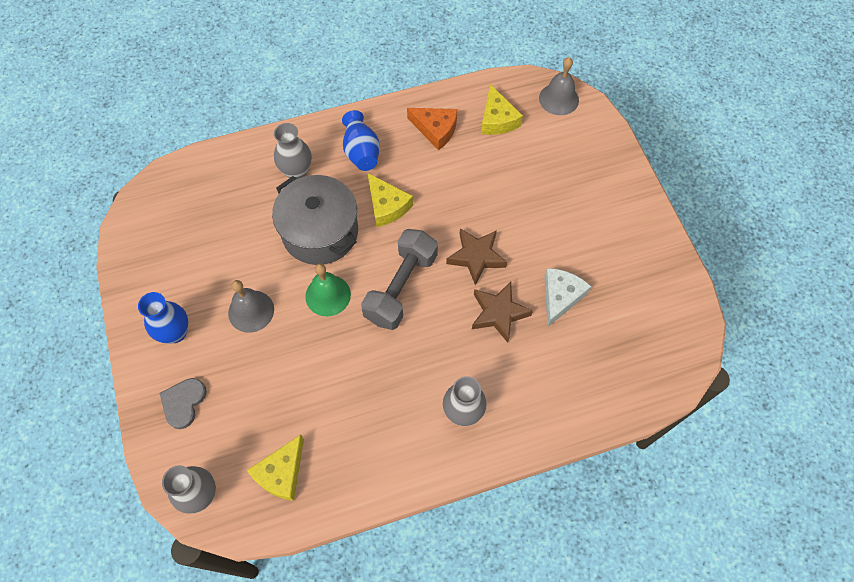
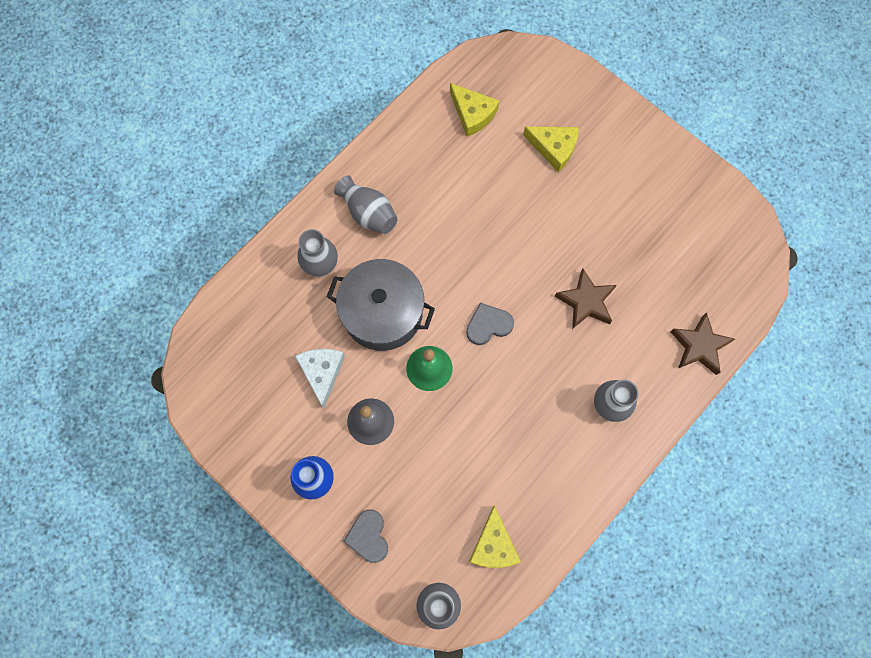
camera: 30 degrees left, 10 degrees up
blue vase [342,110,380,171] -> grey vase [334,175,397,234]
grey dumbbell [361,229,438,330] -> grey heart [466,303,514,345]
yellow cheese [368,173,413,227] -> yellow cheese moved to [523,127,579,172]
orange cheese [407,108,457,150] -> none
brown star [446,228,507,285] -> brown star moved to [670,312,735,375]
grey bell [539,57,579,115] -> none
white cheese [544,268,591,327] -> white cheese moved to [295,349,345,408]

